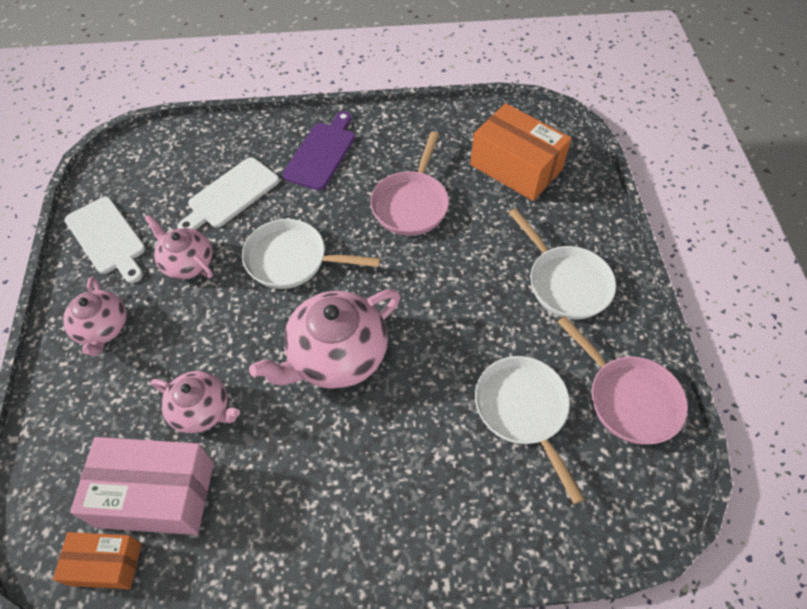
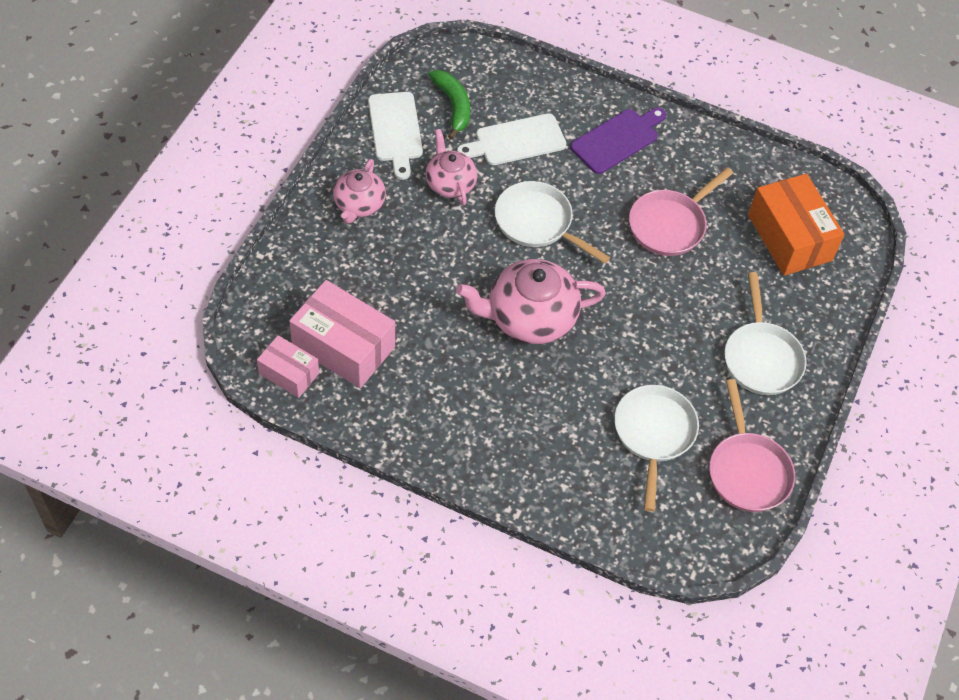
camera: 25 degrees right, 0 degrees up
orange box [53,532,142,589] -> pink box [257,335,319,398]
pink teapot [151,371,240,434] -> none
none -> green banana [428,70,470,140]

